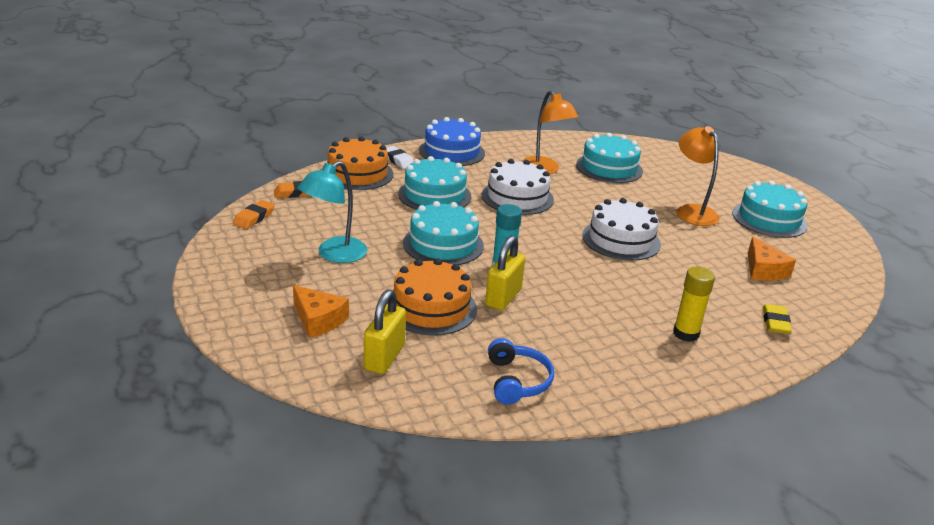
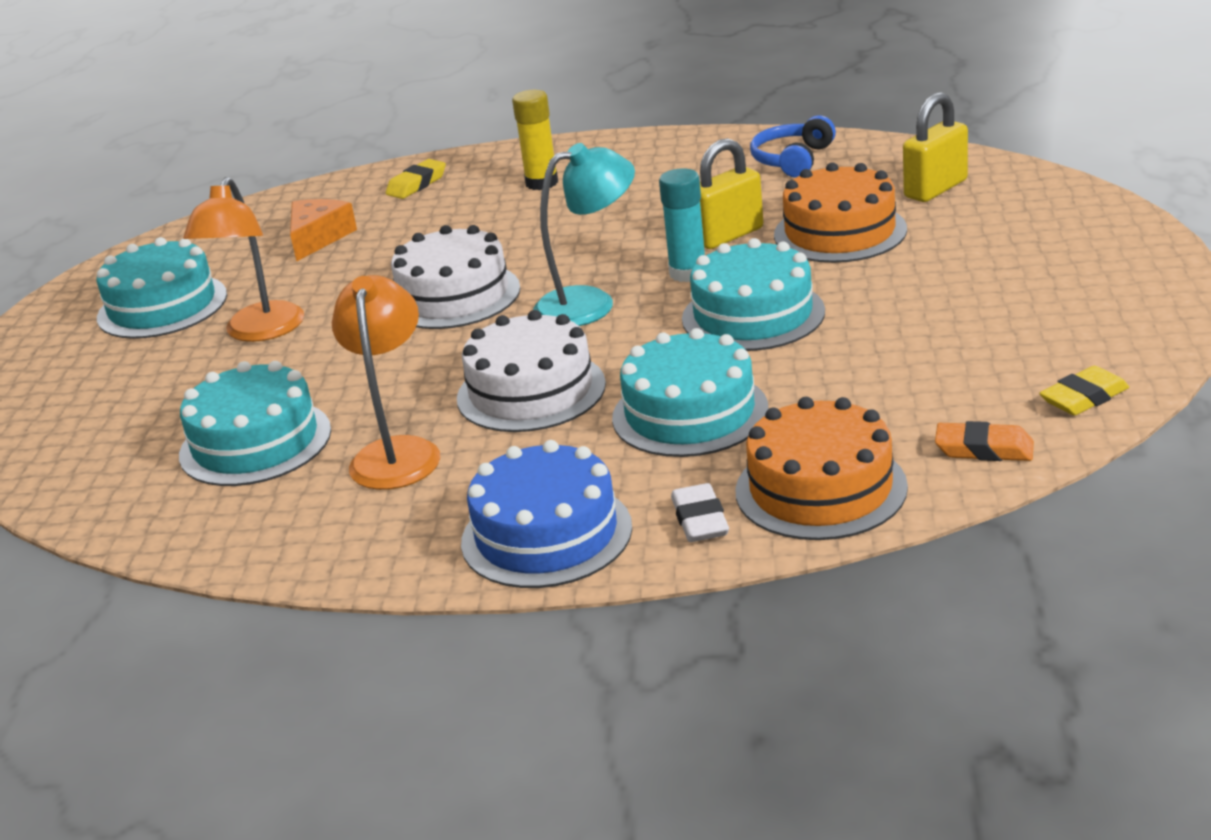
camera: 145 degrees left, 0 degrees up
orange eraser [233,200,275,229] -> yellow eraser [1040,366,1129,415]
orange cheese [293,285,349,338] -> none
turquoise lamp [298,161,367,263] -> turquoise lamp moved to [533,143,635,326]

